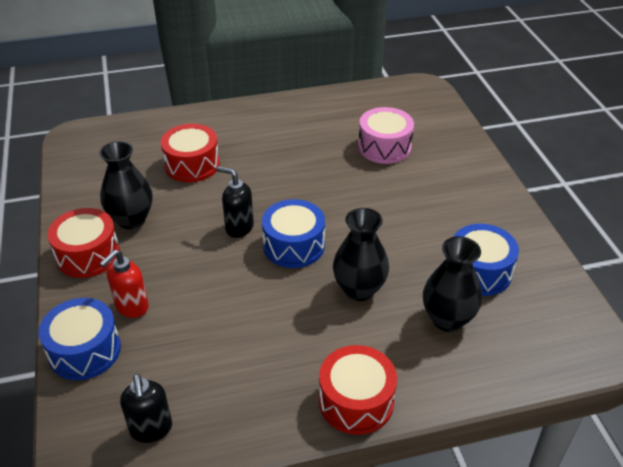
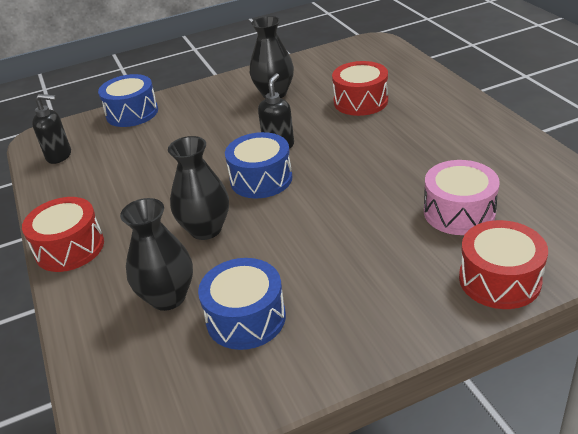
camera: 85 degrees right, 5 degrees down
red drum [47,208,120,278] -> red drum moved to [459,220,548,309]
red soap dispenser [100,250,149,318] -> none
black soap dispenser [120,374,172,443] -> black soap dispenser turned 150 degrees counterclockwise [32,94,71,164]

